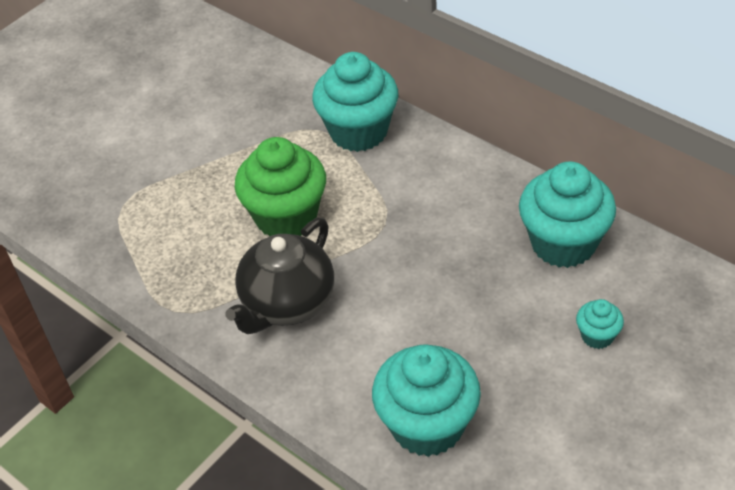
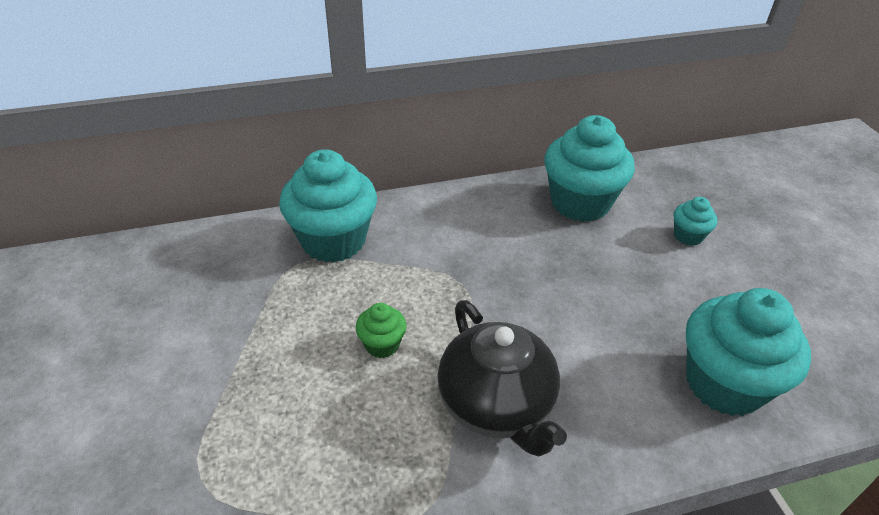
camera: 60 degrees left, 5 degrees down
green cupcake [235,137,326,236] -> green cupcake [356,303,407,358], size x0.46

